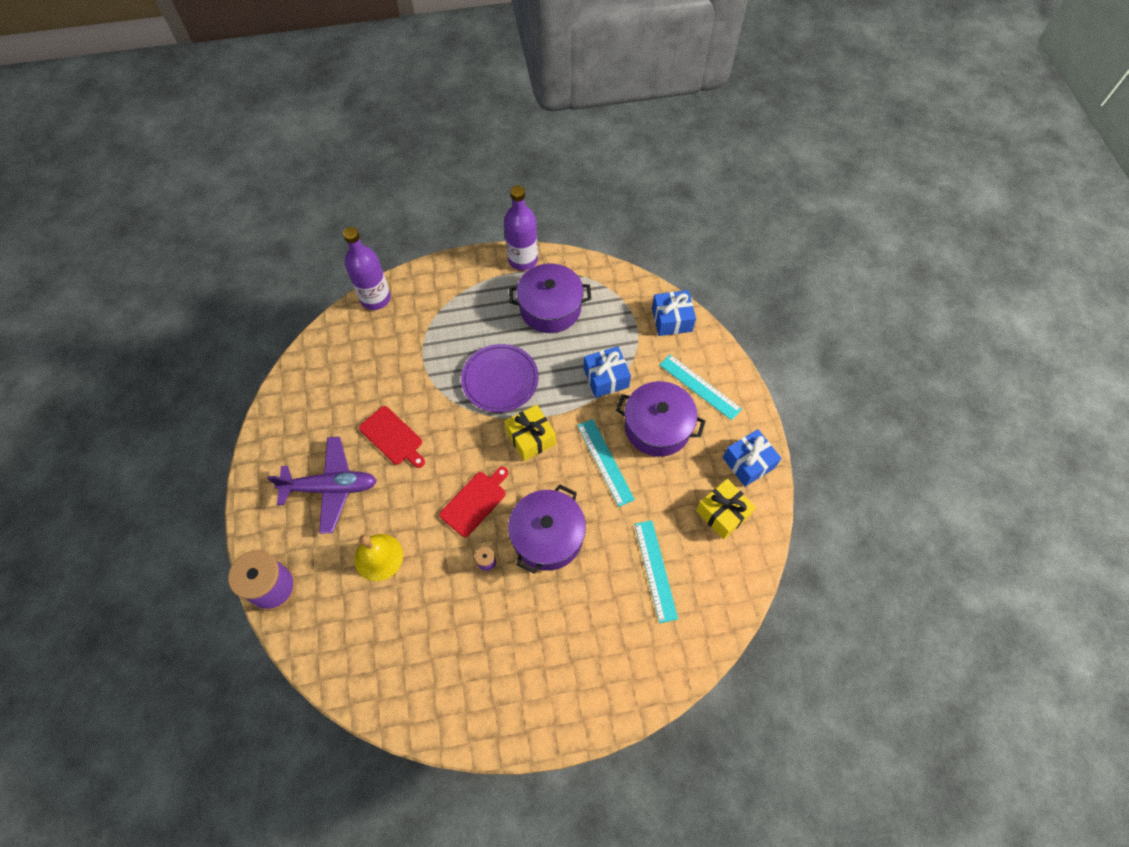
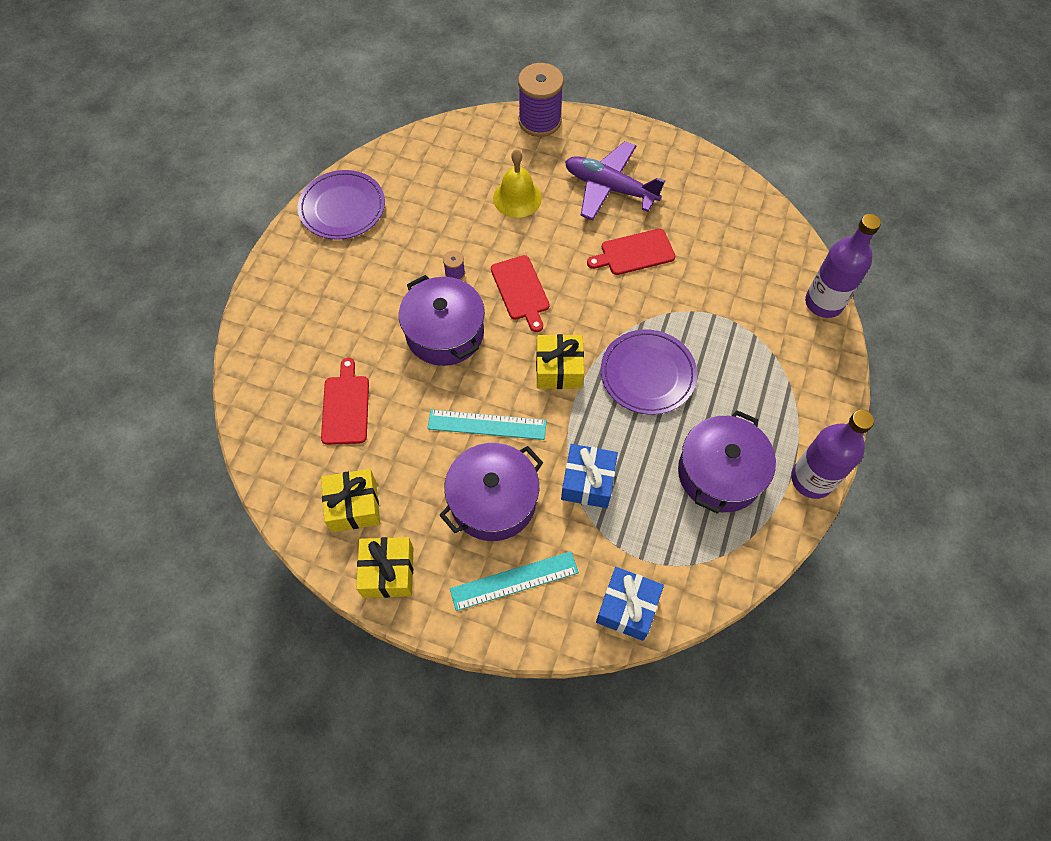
camera: 120 degrees right, 0 degrees up
purple plane [267,437,377,534] -> purple plane turned 90 degrees clockwise [565,141,665,220]
turquoise ruler [634,520,678,623] -> red cutting board [321,358,369,445]
blue gift [723,429,781,487] -> yellow gift [356,537,413,598]
none -> purple plate [297,170,385,240]

